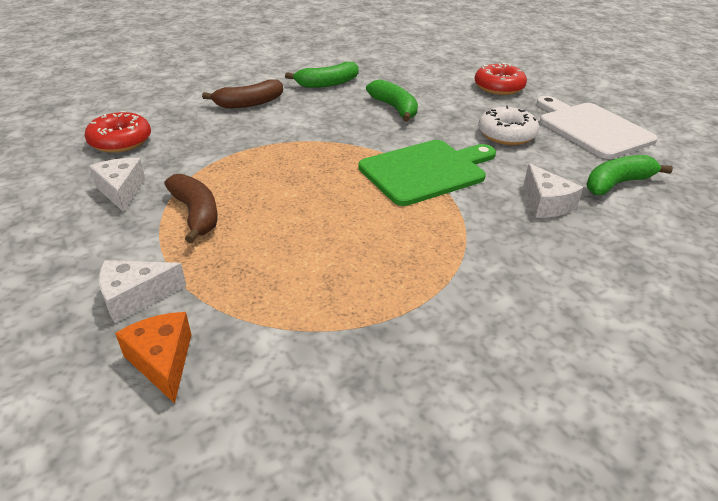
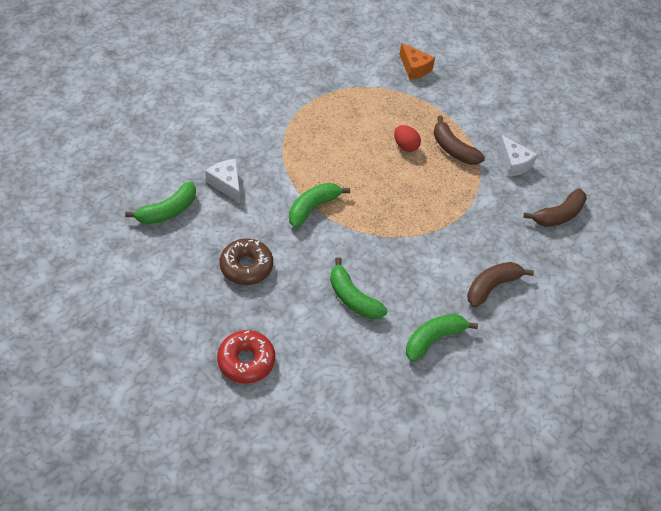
camera: 165 degrees right, 15 degrees up
red donut [84,111,151,153] -> brown banana [524,188,587,227]
white cheese [99,260,186,323] -> none
green cutting board [358,140,496,206] -> green banana [289,183,350,228]
white donut [478,106,539,145] -> brown donut [220,238,273,285]
white cutting board [537,96,658,159] -> none
none -> red egg [394,125,421,152]

